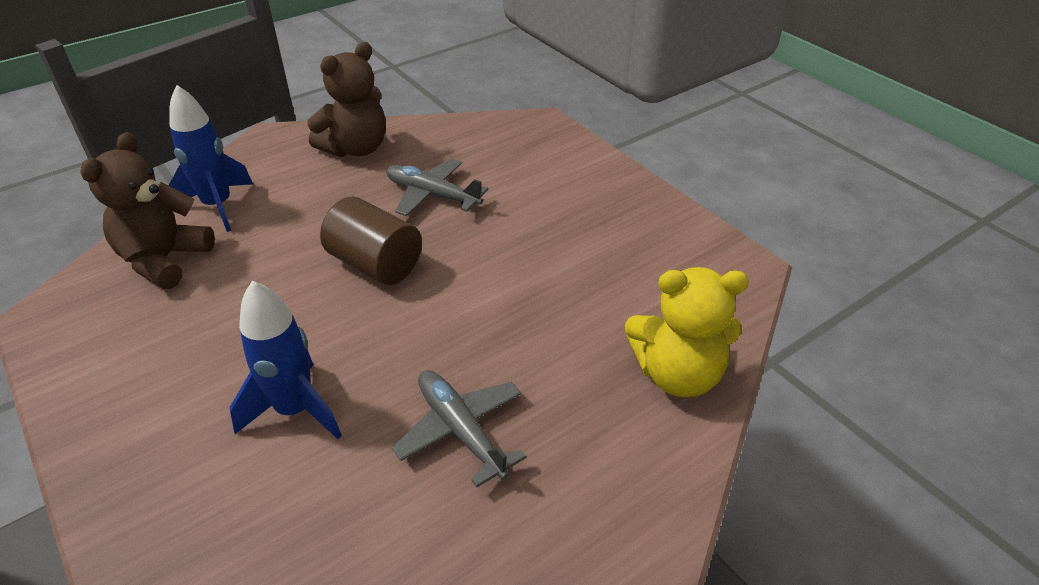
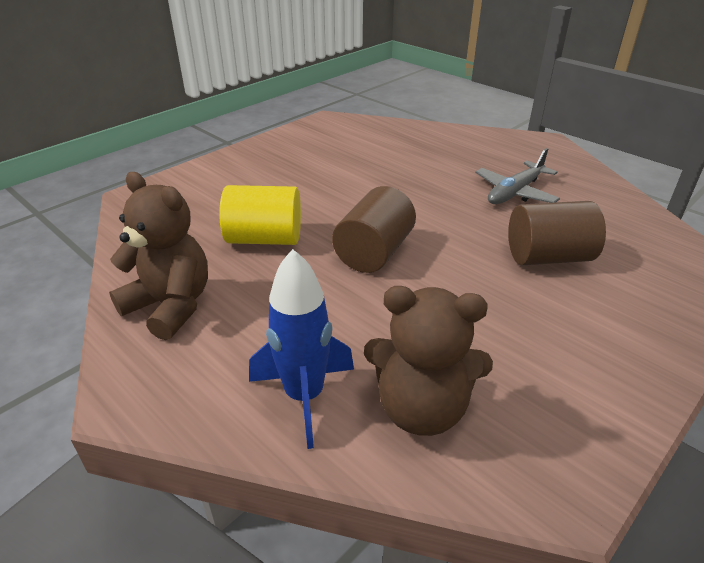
camera: 100 degrees left, 5 degrees down
blue rocket [229,281,342,439] -> brown cylinder [508,201,606,265]
grey plane [386,159,488,216] -> yellow cylinder [219,185,301,245]
yellow teddy bear [625,267,749,397] -> none

